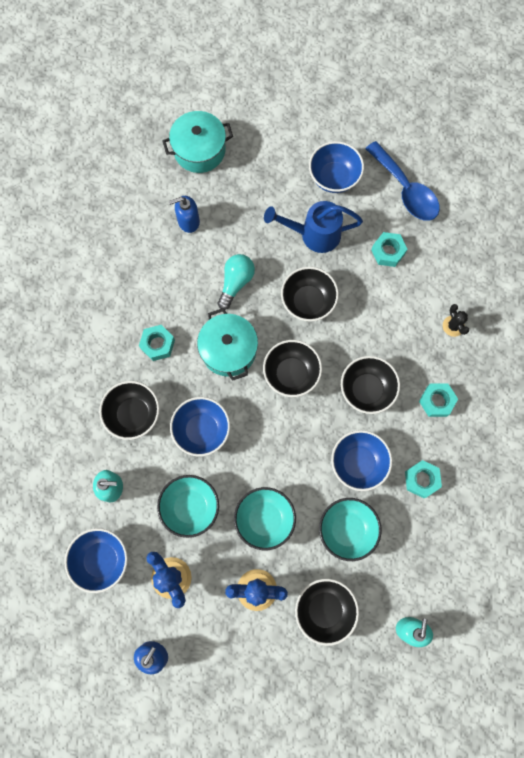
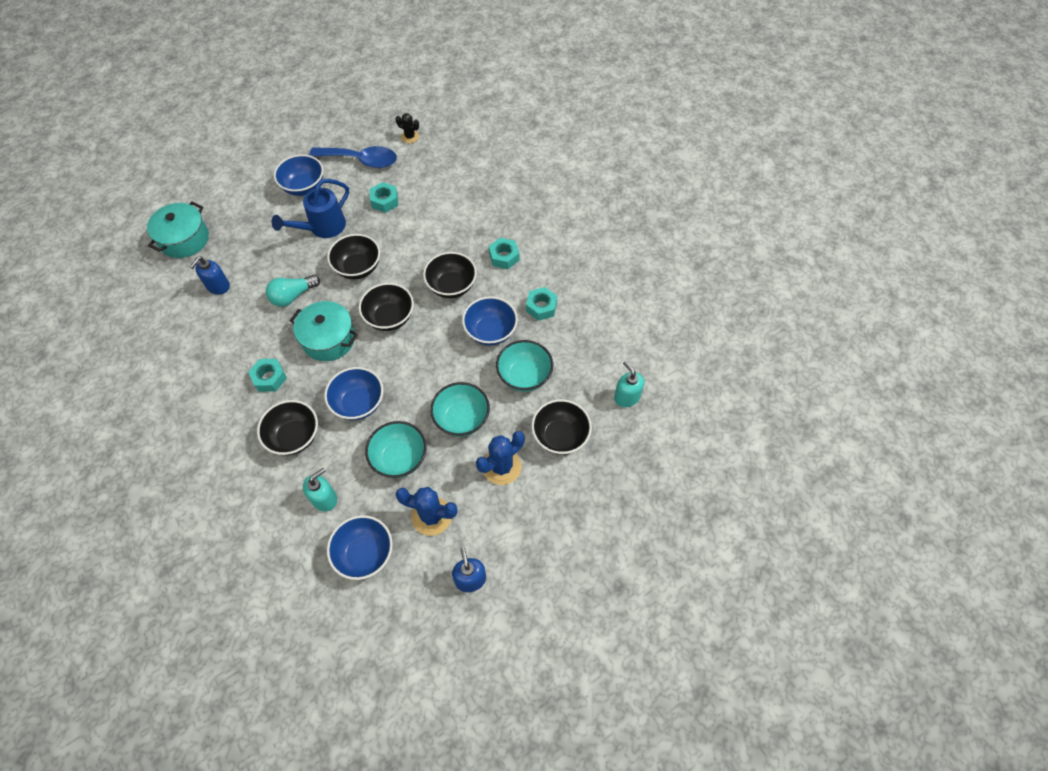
camera: 45 degrees left, 15 degrees down
turquoise light bulb [218,254,255,310] -> turquoise light bulb turned 105 degrees counterclockwise [266,275,320,307]
black cactus [443,304,469,337] -> black cactus moved to [396,113,419,143]

